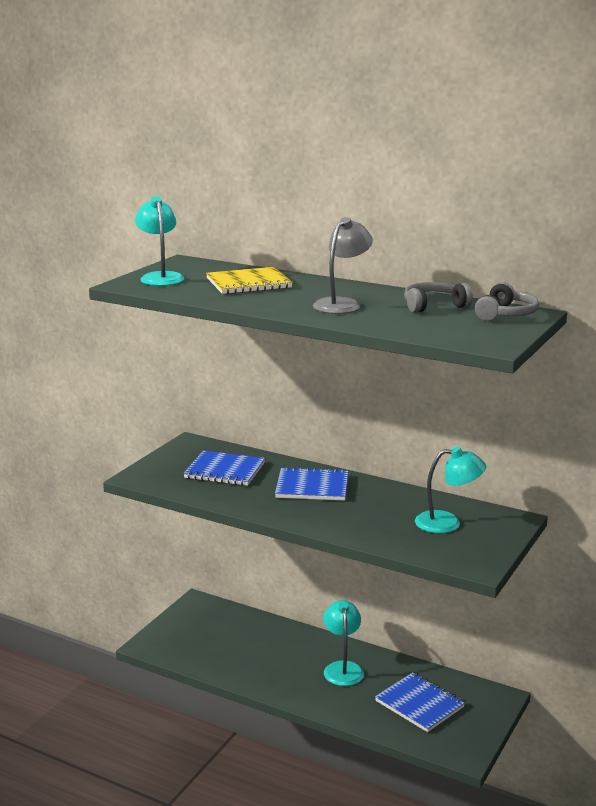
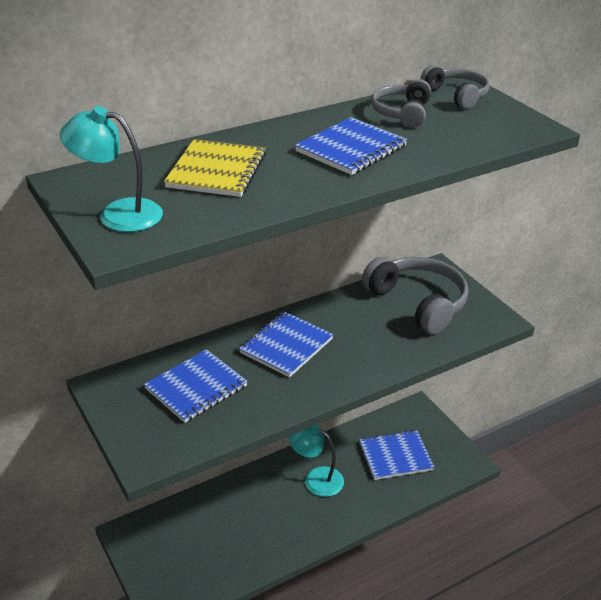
camera: 60 degrees left, 15 degrees up
grey lamp [313,217,373,314] -> blue notebook [295,117,407,175]
turquoise lamp [415,447,486,533] -> grey headphones [362,257,468,334]

